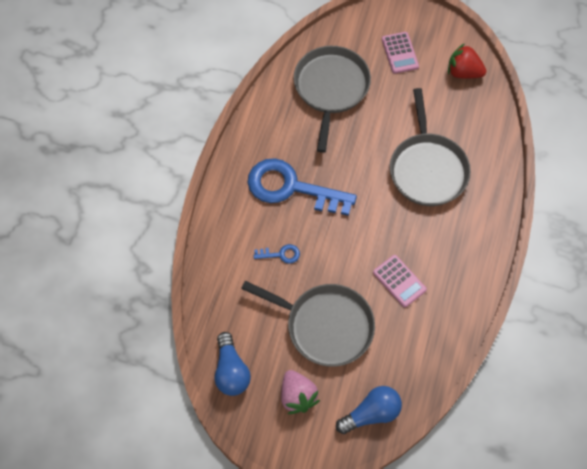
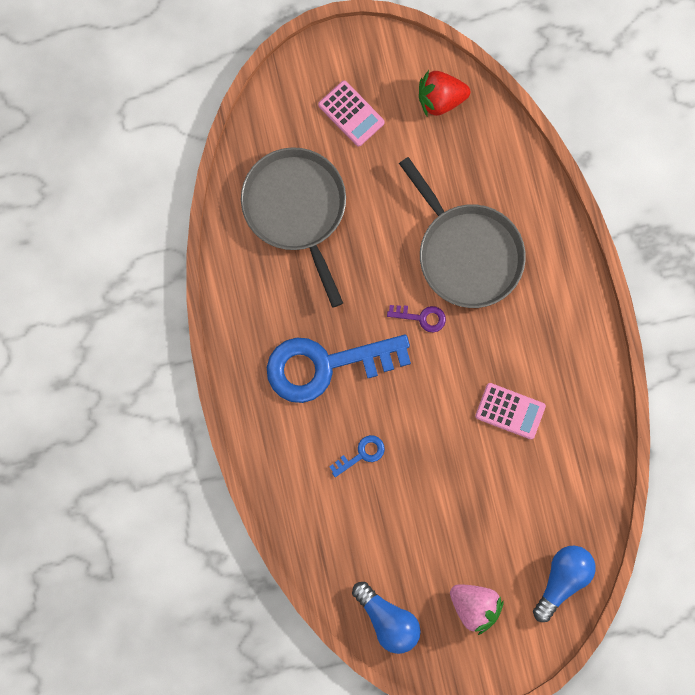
camera: 30 degrees left, 15 degrees up
grey pan [241,281,375,367] -> none
none -> purple key [387,305,446,332]

